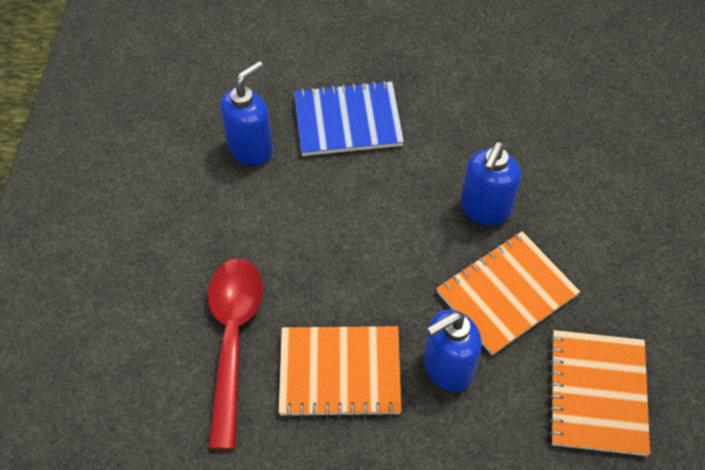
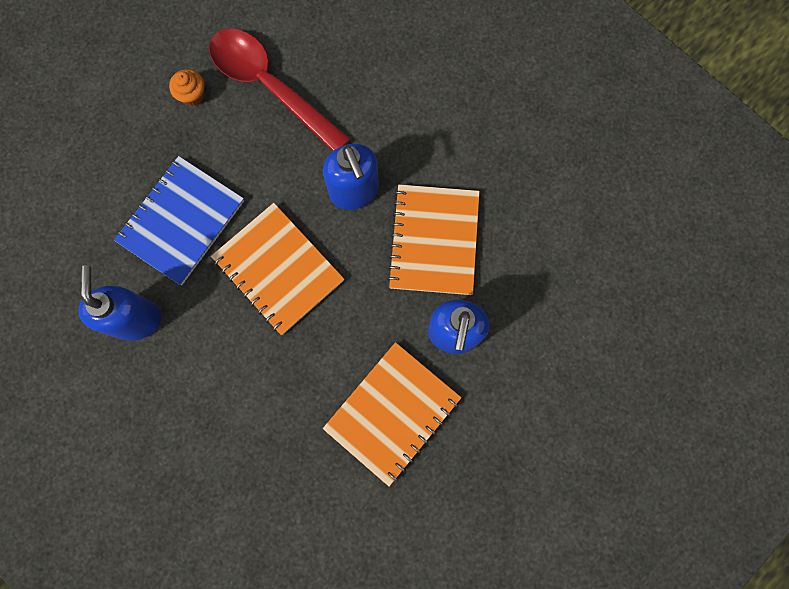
camera: 50 degrees left, 20 degrees up
red spoon [208,258,263,449] -> red spoon moved to [209,29,350,152]
orange notebook [548,330,650,456] -> orange notebook moved to [211,203,344,335]
none -> orange cupcake [169,69,204,106]

